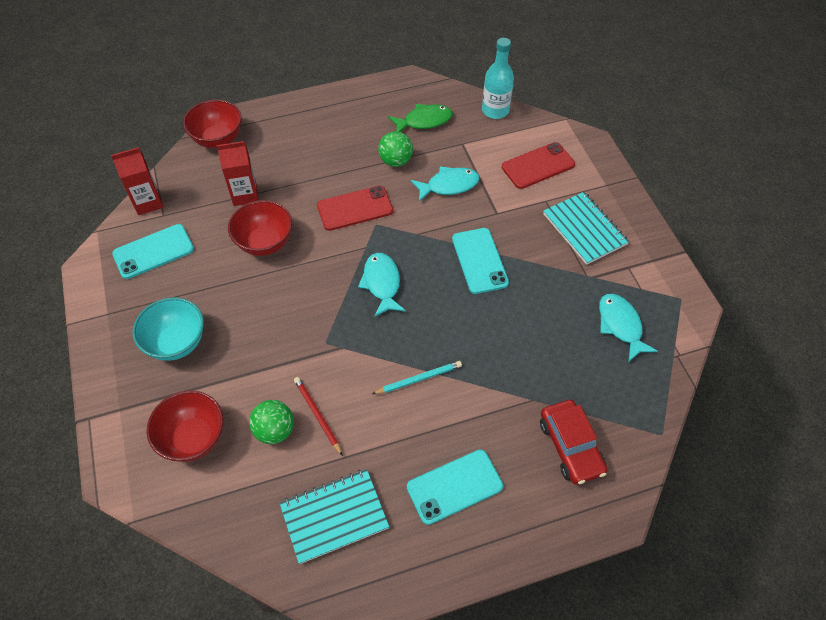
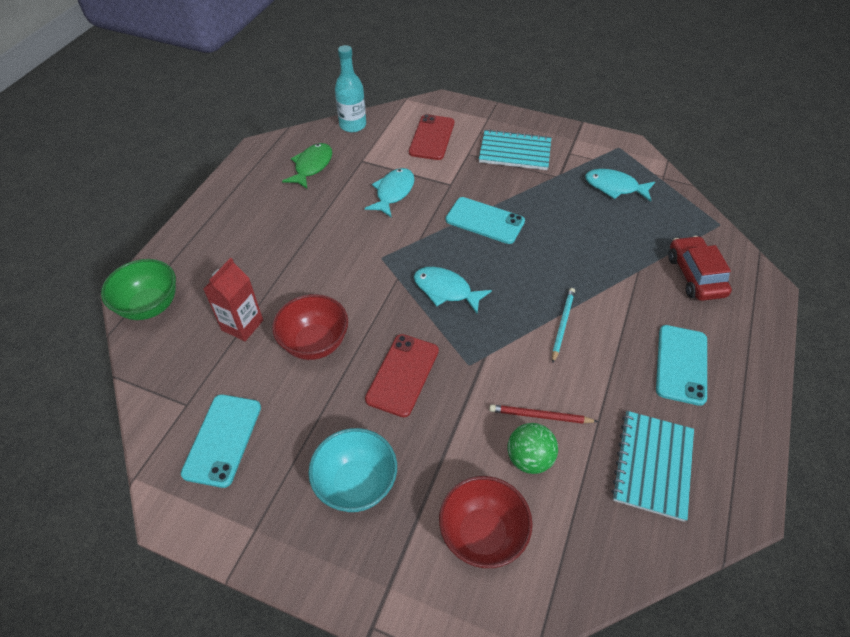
camera: 50 degrees left, 5 degrees down
red carton [111,147,163,215] -> none
red bowl [183,100,242,148] -> green bowl [101,259,176,320]
red phone [317,186,393,231] -> red phone moved to [365,334,439,417]
green ball [378,131,413,167] -> none
red car [540,400,607,485] -> red car turned 120 degrees counterclockwise [668,236,732,301]

